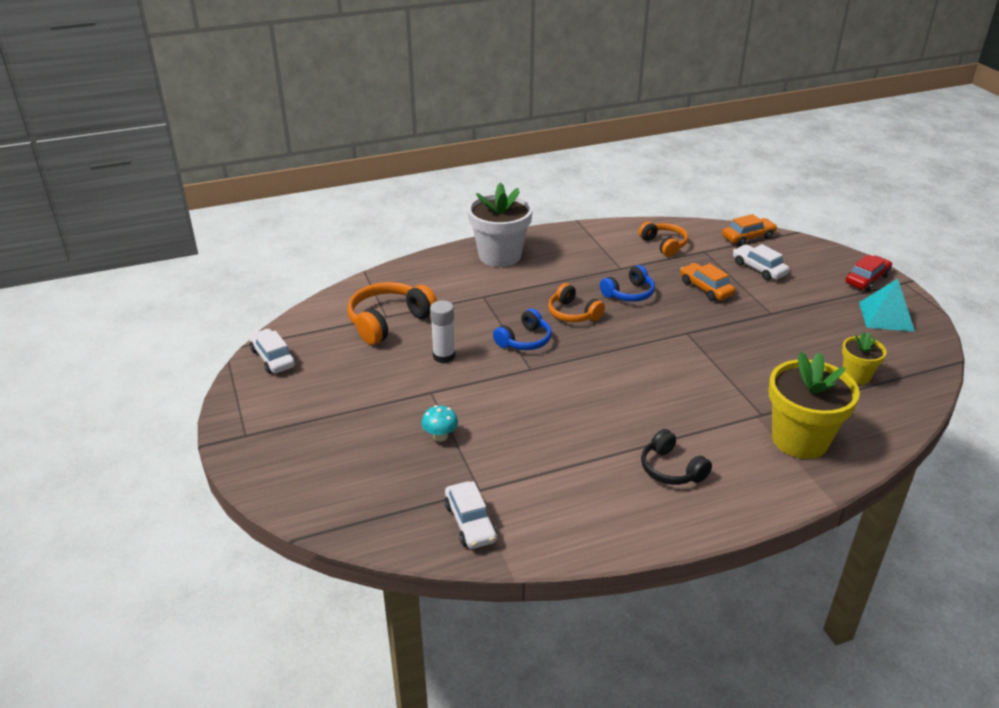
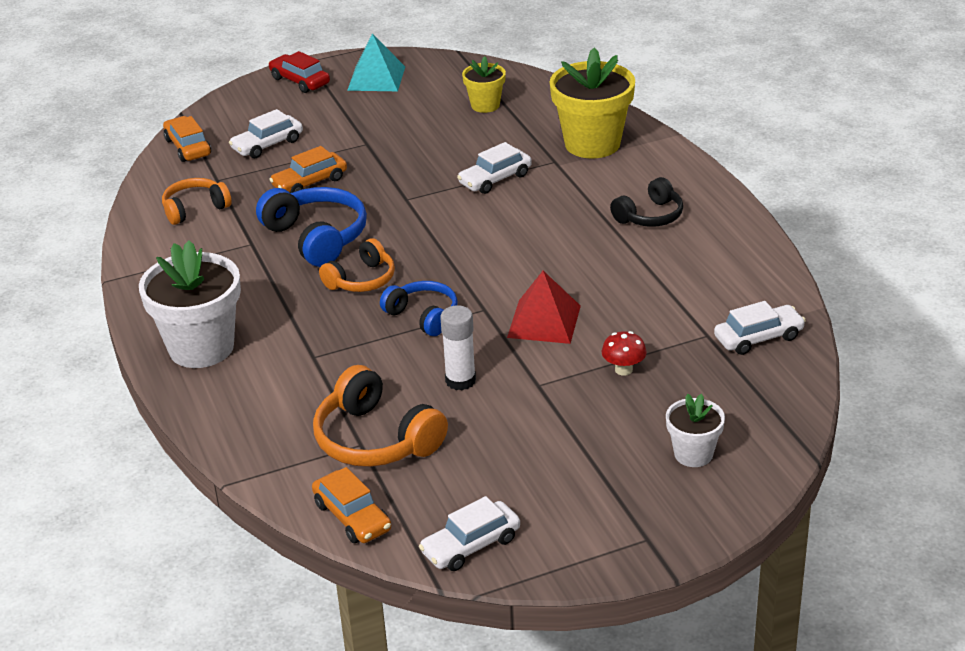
camera: 90 degrees left, 0 degrees up
turquoise mushroom [421,405,458,442] -> red mushroom [601,331,647,376]
blue headphones [600,265,655,302] -> blue headphones [256,187,367,267], size x1.57
none -> orange car [312,467,391,543]
none -> white car [457,142,532,194]
none -> red pyramid [507,271,581,344]
none -> white flower pot [666,394,725,467]

